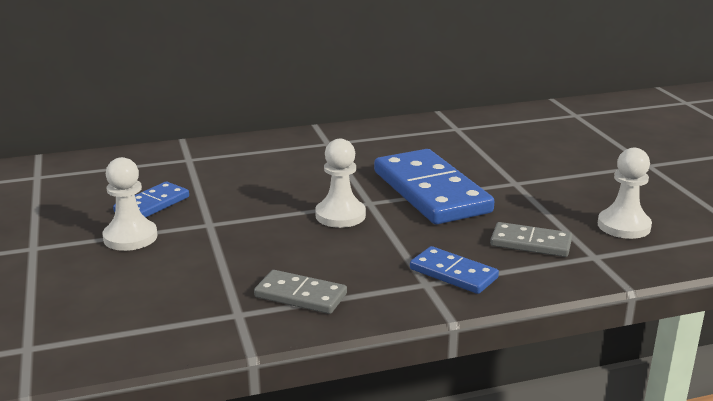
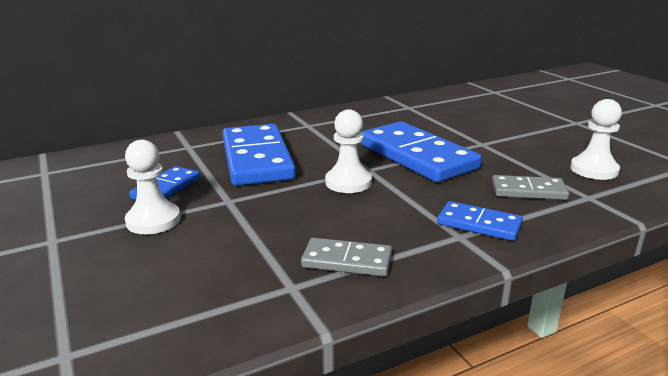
camera: 10 degrees left, 0 degrees up
none -> blue domino [222,124,296,186]

